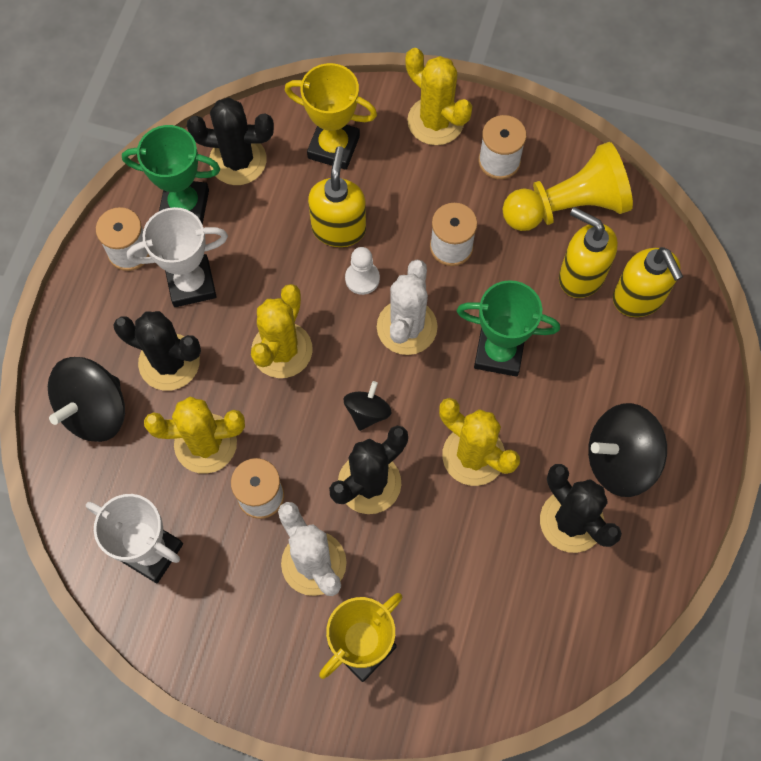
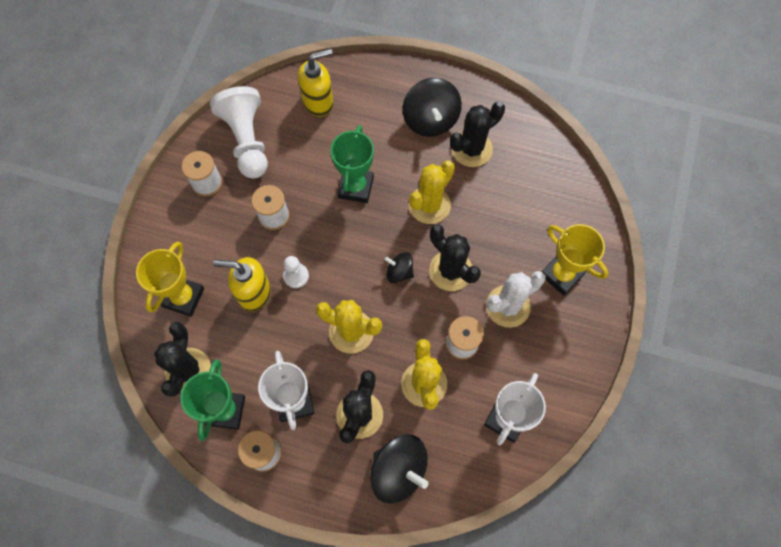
camera: 90 degrees left, 0 degrees up
white cactus [377,260,438,355] -> none
yellow cactus [405,48,472,145] -> none
yellow pawn [502,142,633,231] -> white pawn [210,86,268,179]
yellow soap dispenser [559,207,618,298] -> none

